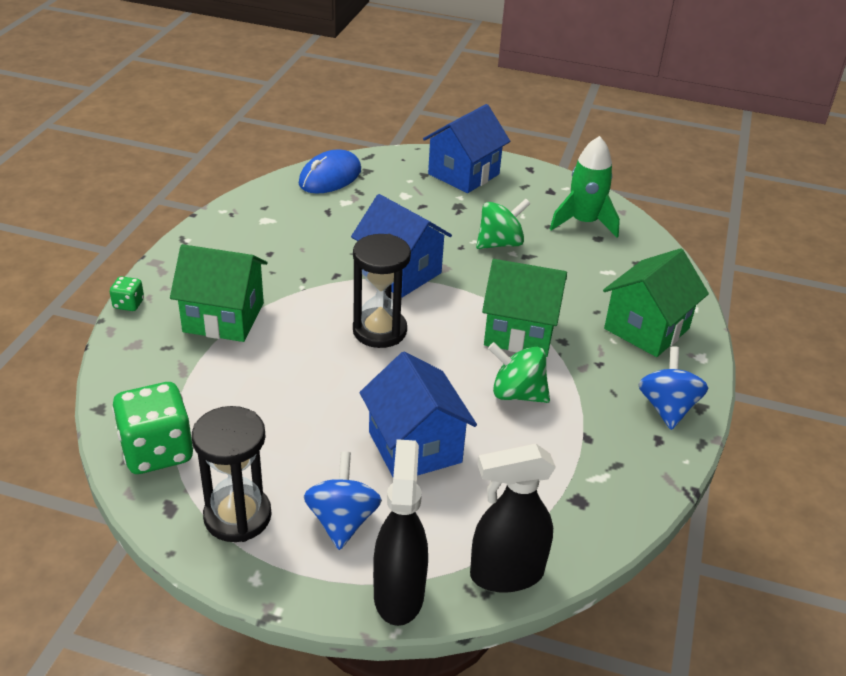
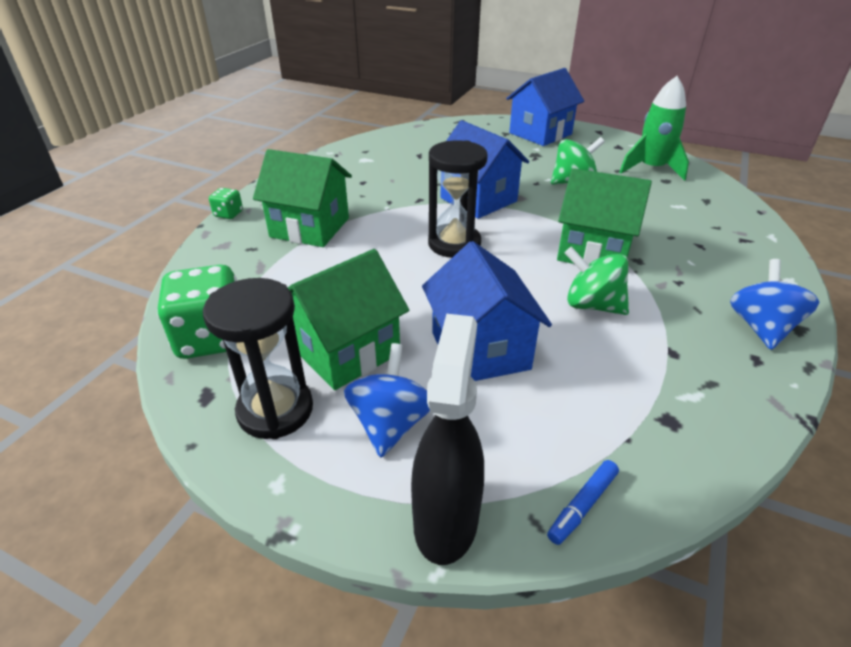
camera: 10 degrees right, 0 degrees up
blue mouse [299,150,361,194] -> none
black spray bottle [470,444,556,593] -> blue marker [547,460,619,545]
green house [603,248,709,357] -> green house moved to [288,249,409,390]

